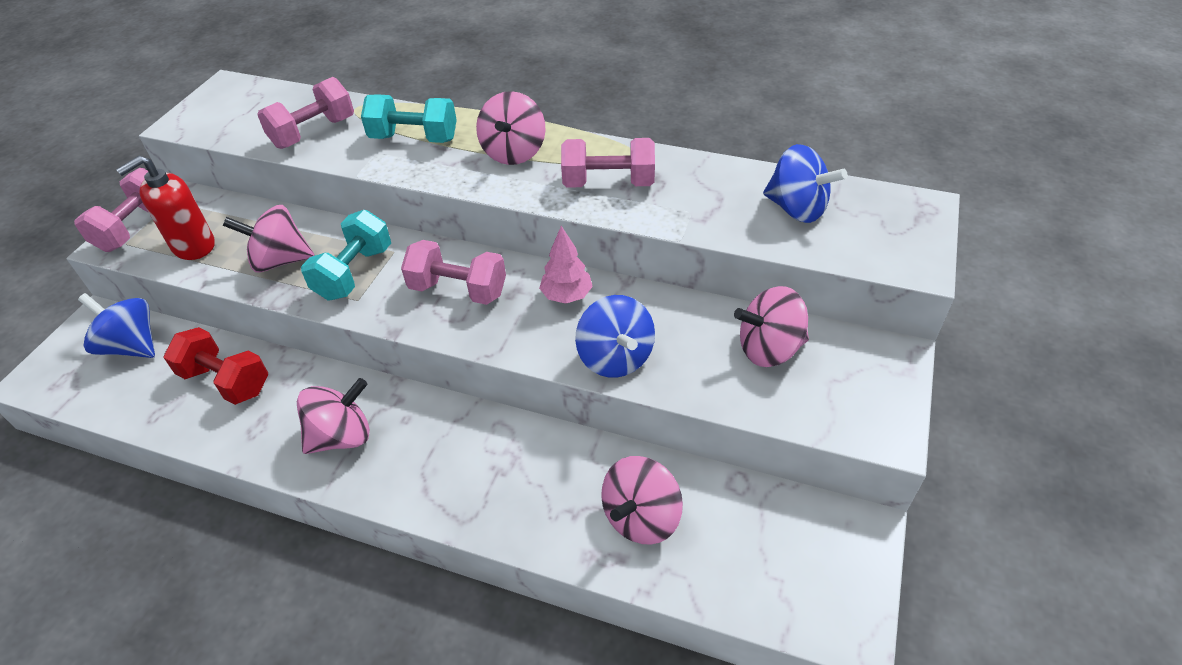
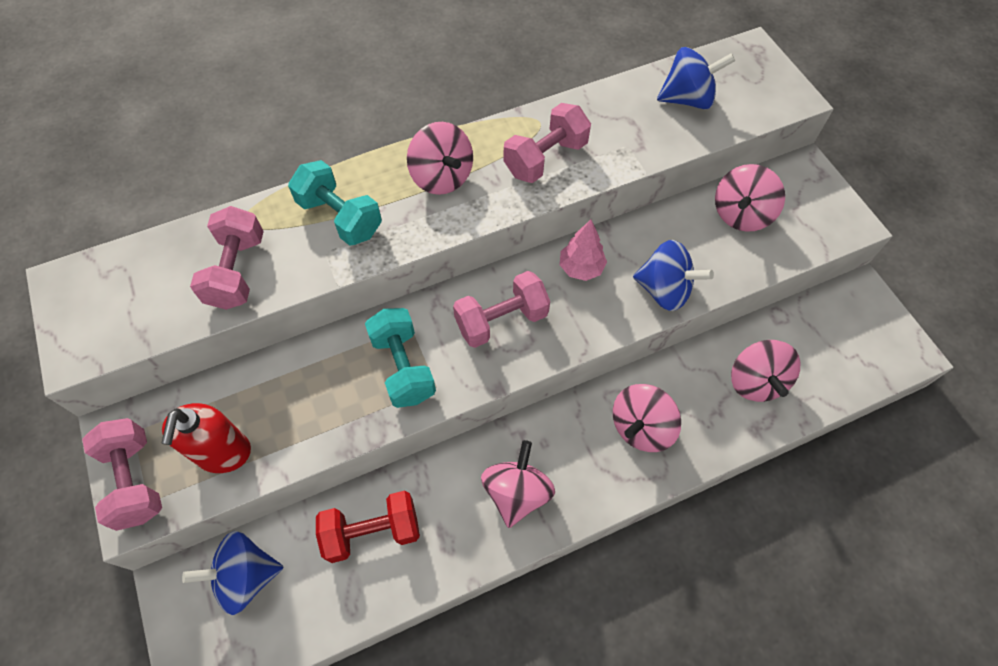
camera: 45 degrees left, 15 degrees up
pink spinning top [223,205,315,273] -> pink spinning top moved to [613,384,681,452]
turquoise dumbbell [361,94,457,143] -> turquoise dumbbell turned 75 degrees clockwise [288,160,382,246]

